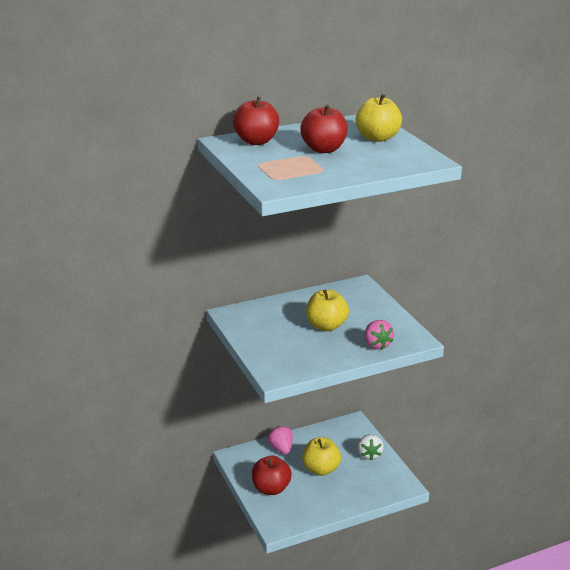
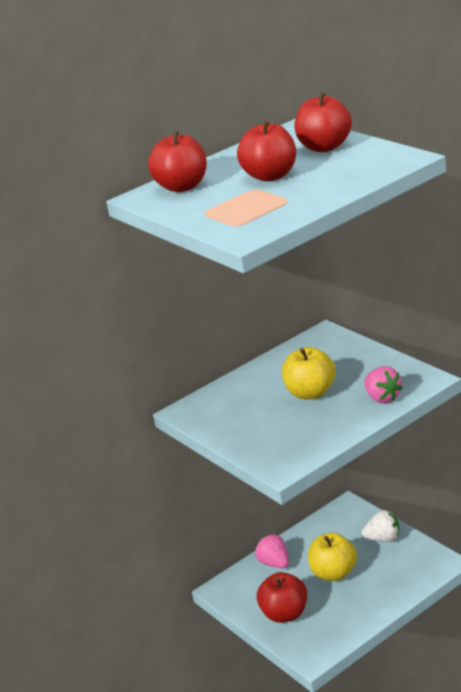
camera: 10 degrees left, 0 degrees up
yellow apple [356,94,402,142] -> red apple [294,92,352,152]
white strawberry [358,434,384,460] -> white strawberry turned 75 degrees counterclockwise [362,510,399,542]

